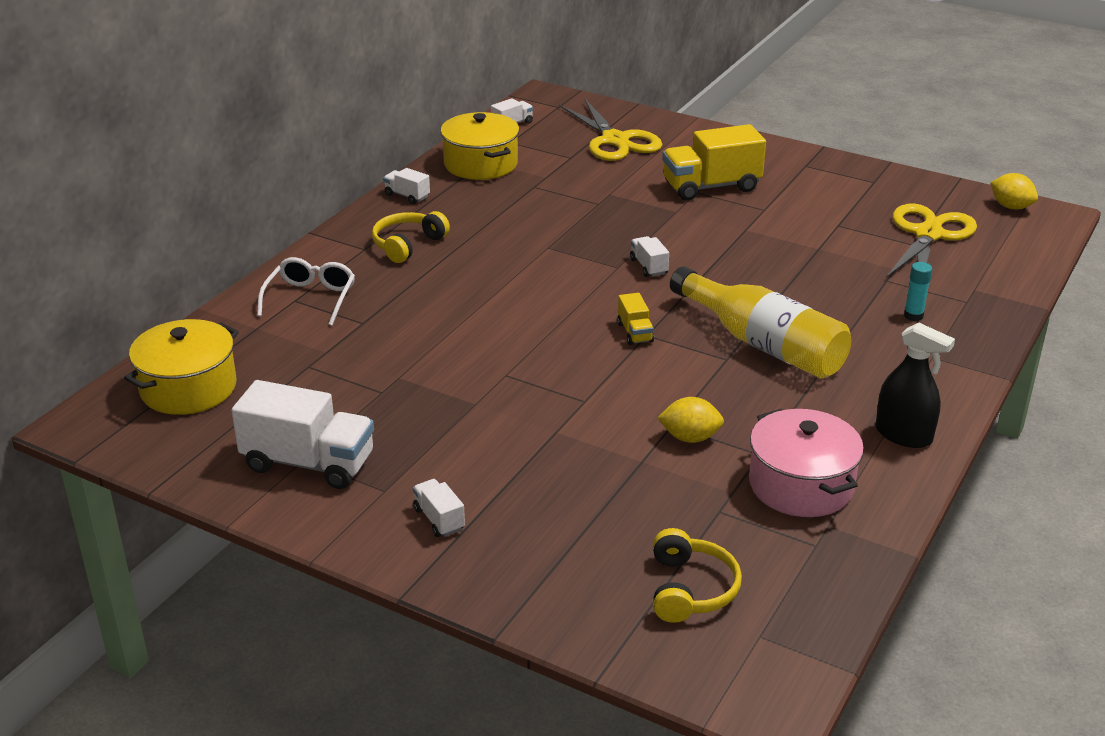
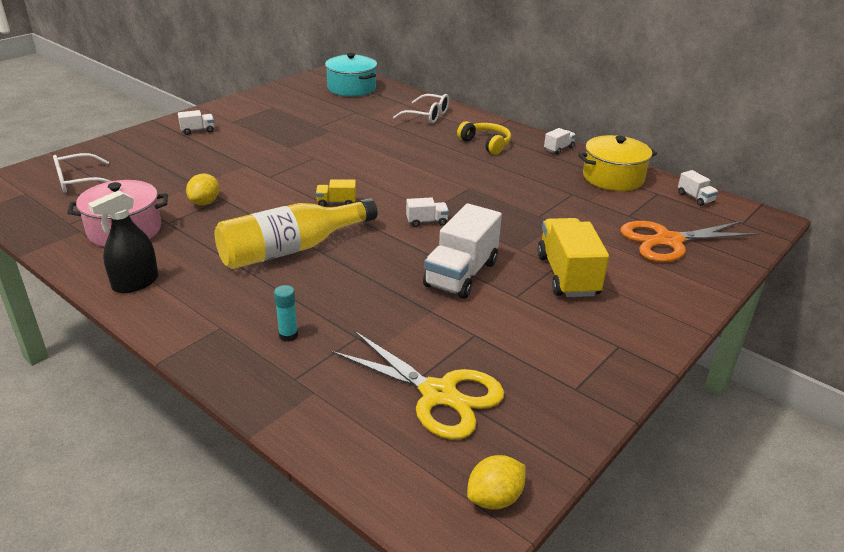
camera: 100 degrees right, 0 degrees up
yellow pot [124,319,239,415] -> turquoise pot [325,53,377,96]
white truck [231,380,374,489] -> white truck moved to [423,203,502,299]
yellow scissors [559,98,662,161] -> orange scissors [620,221,760,262]
yellow headphones [653,528,742,623] -> white glasses [53,153,110,193]

